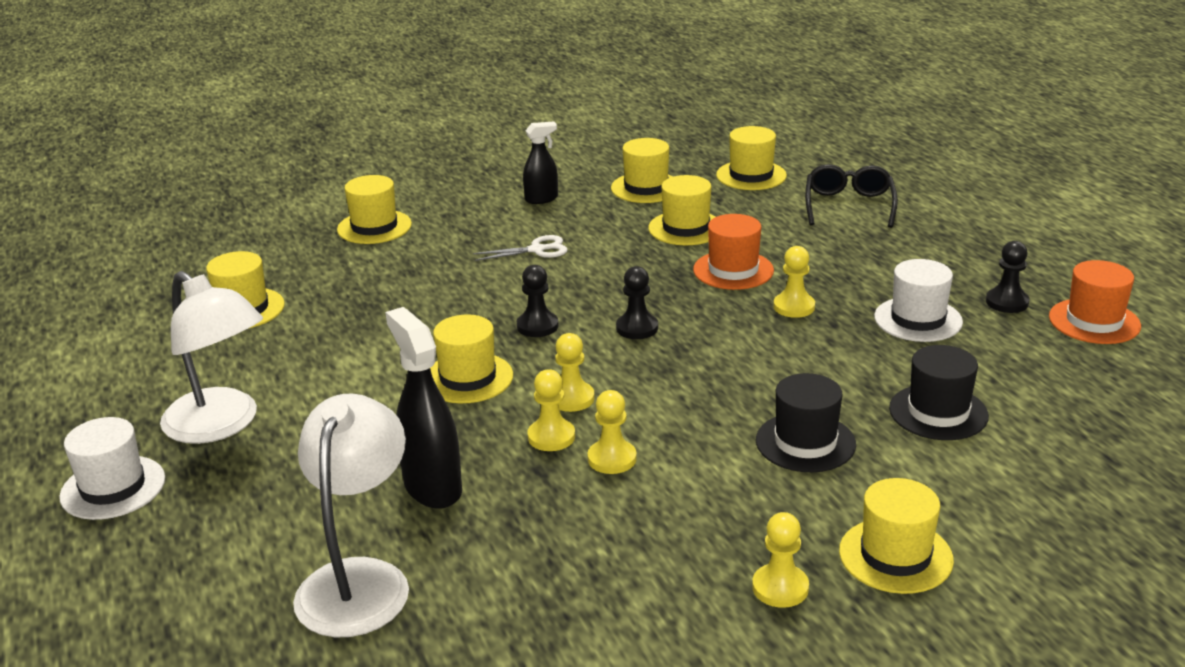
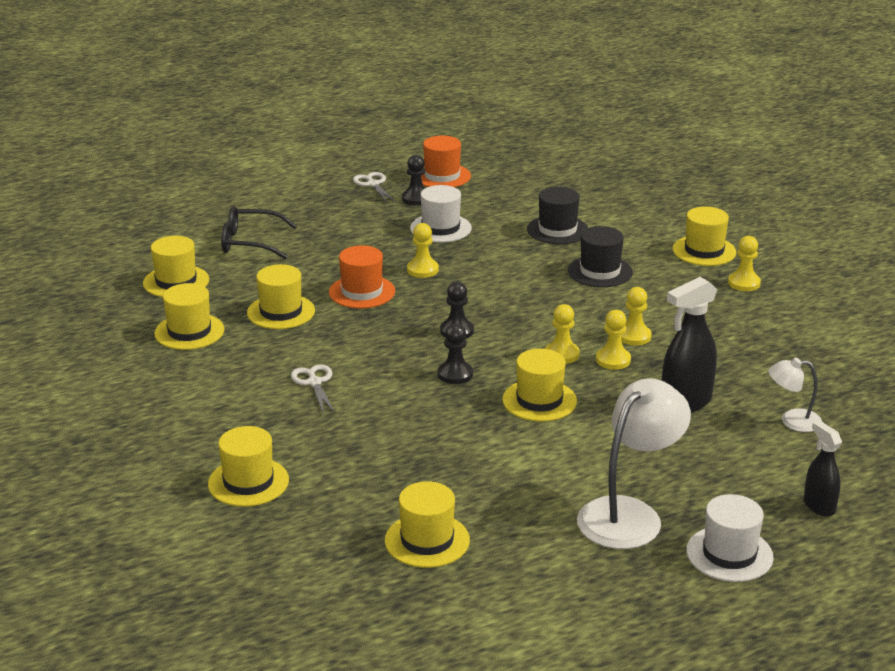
camera: 95 degrees left, 0 degrees up
white lamp [293,393,409,637] -> white lamp [768,358,822,432], size x0.53
black spray bottle [523,122,558,204] -> black spray bottle moved to [804,421,842,516]
none -> white scissors [353,172,396,202]

